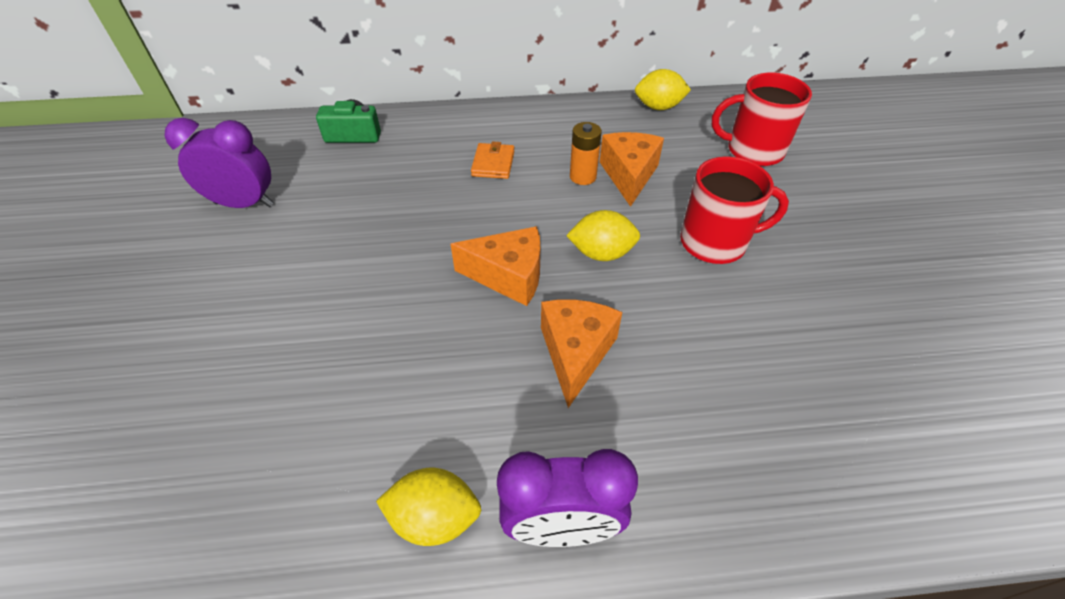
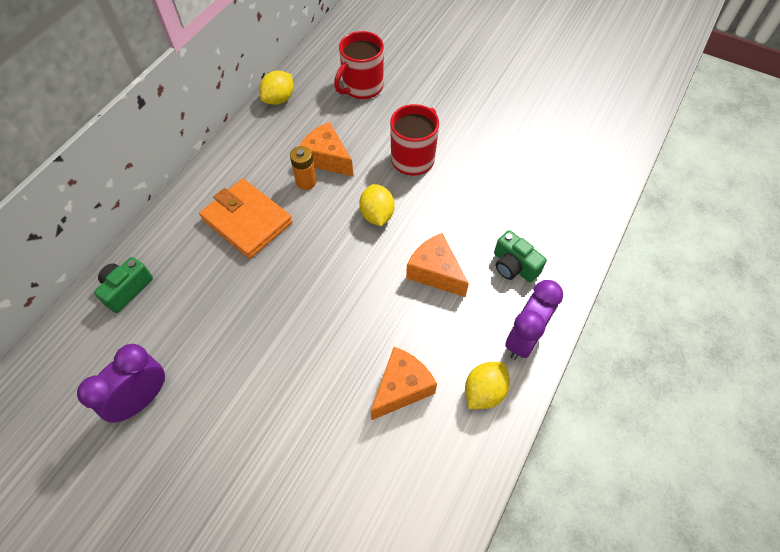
camera: 55 degrees left, 10 degrees up
orange cheese [450,226,540,306] -> orange cheese moved to [371,347,437,420]
orange wallet [471,141,514,179] -> orange wallet [199,179,293,259], size x1.94
yellow lemon [566,210,640,261] -> yellow lemon turned 45 degrees counterclockwise [359,184,395,226]
none -> green camera [494,230,547,282]

